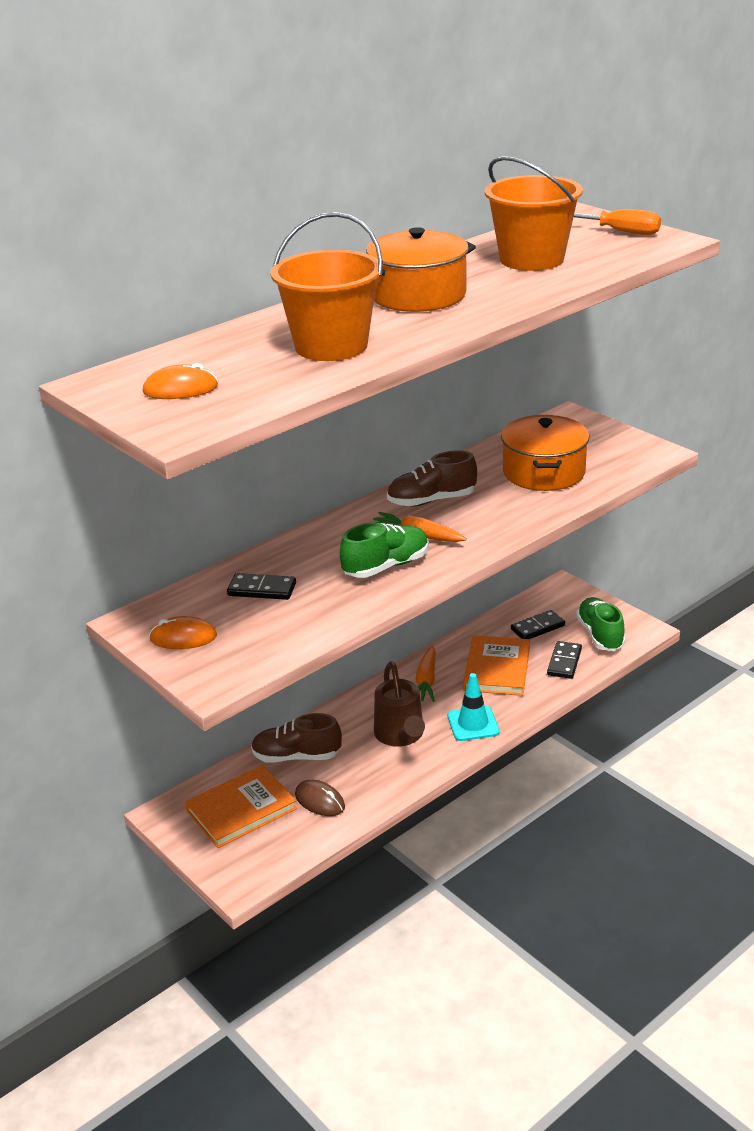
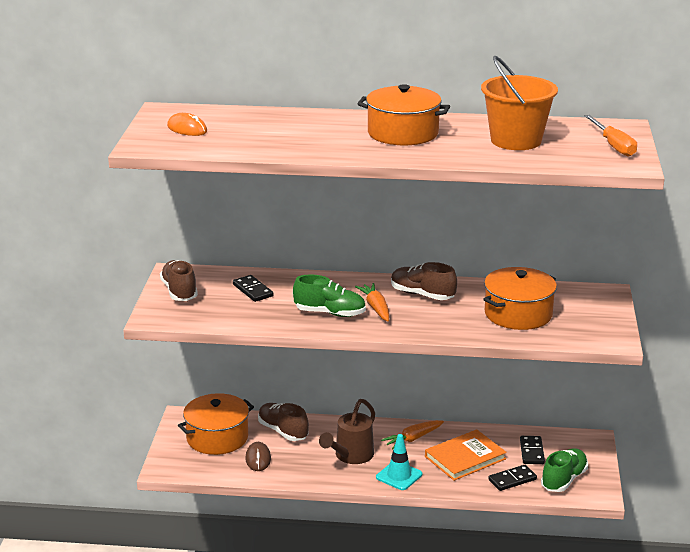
camera: 45 degrees right, 5 degrees down
orange mouse [149,616,217,649] -> brown shoe [160,260,198,301]
orange book [185,765,297,848] -> orange pot [178,393,254,455]
orange bucket [270,212,383,361] -> none
black domino [511,610,565,639] -> black domino turned 75 degrees clockwise [520,436,545,464]

